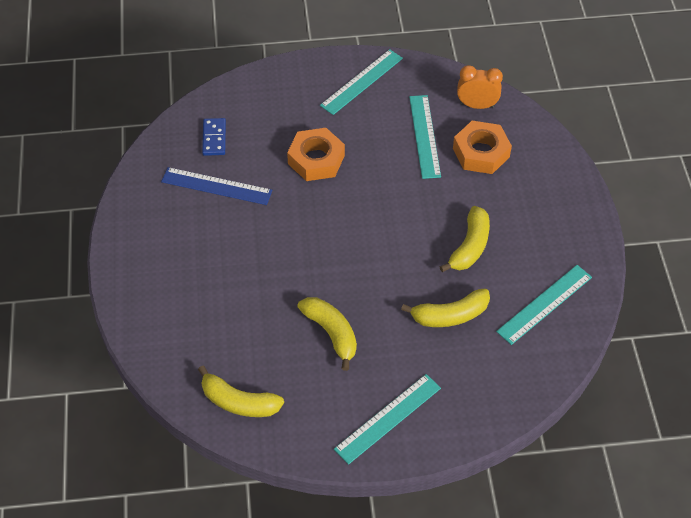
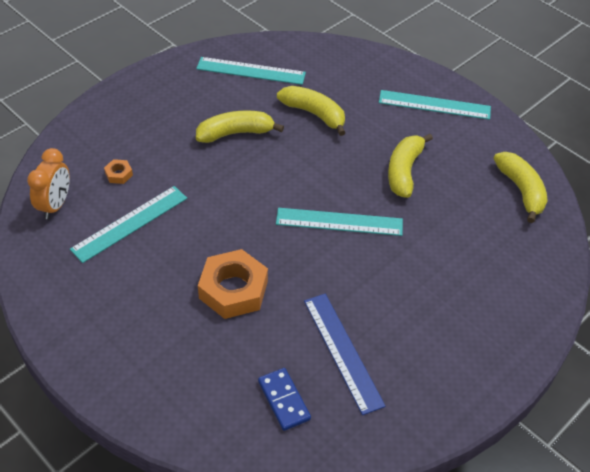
camera: 130 degrees left, 5 degrees down
blue domino [202,118,226,156] -> blue domino turned 75 degrees counterclockwise [258,368,311,431]
turquoise ruler [320,49,403,115] -> turquoise ruler moved to [276,208,403,236]
orange nut [453,121,512,174] -> orange nut [104,159,133,184], size x0.44
orange clock [457,65,503,109] -> orange clock turned 135 degrees counterclockwise [27,148,70,219]

